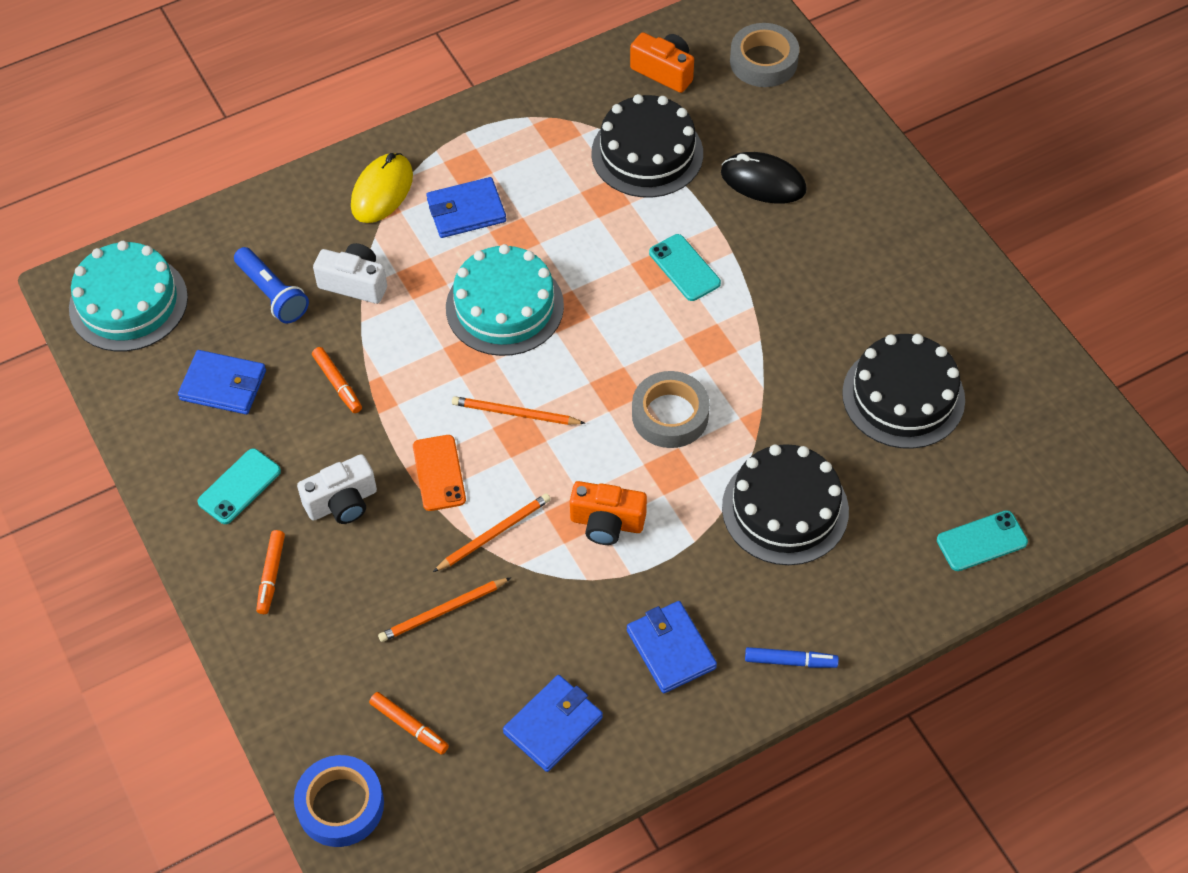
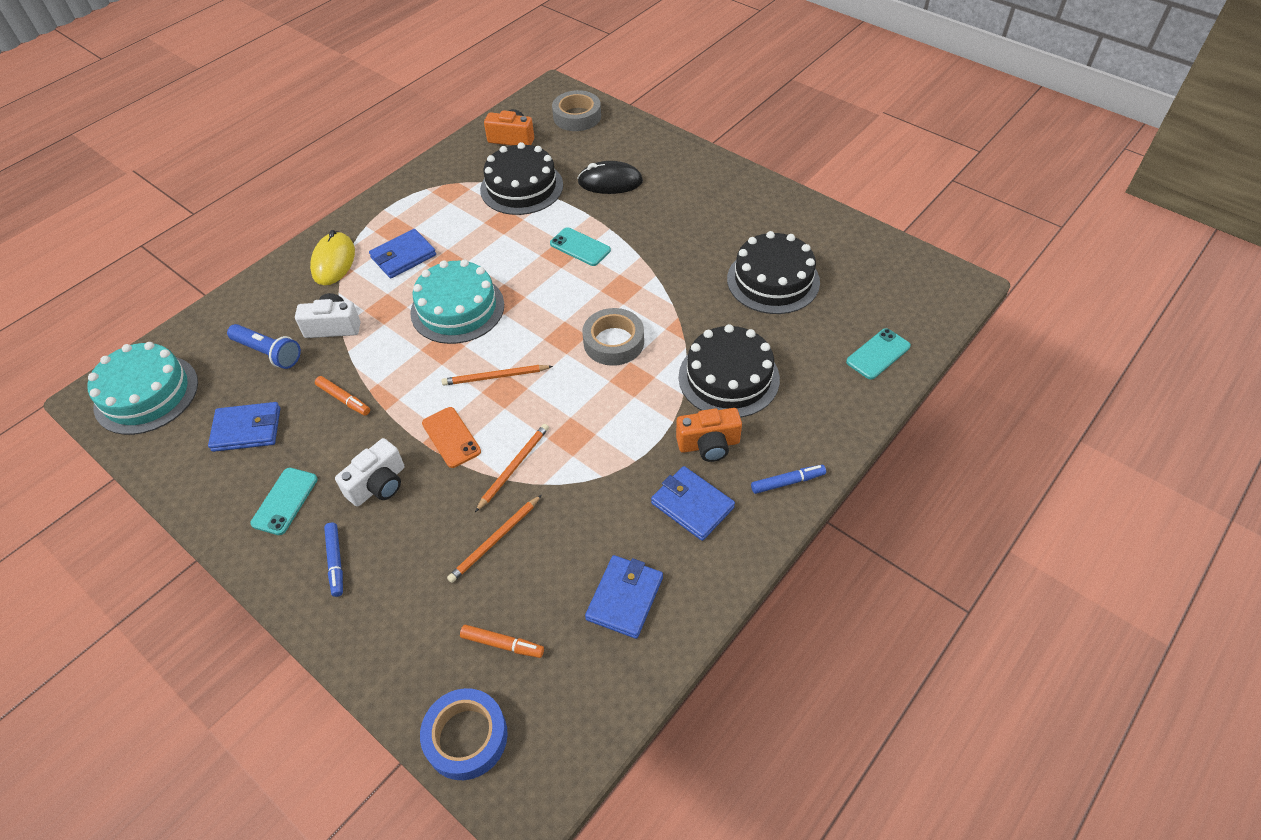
camera: 20 degrees left, 5 degrees down
orange marker [256,530,285,614] -> blue marker [324,523,343,597]
orange camera [570,481,647,545] -> orange camera moved to [676,408,742,462]

